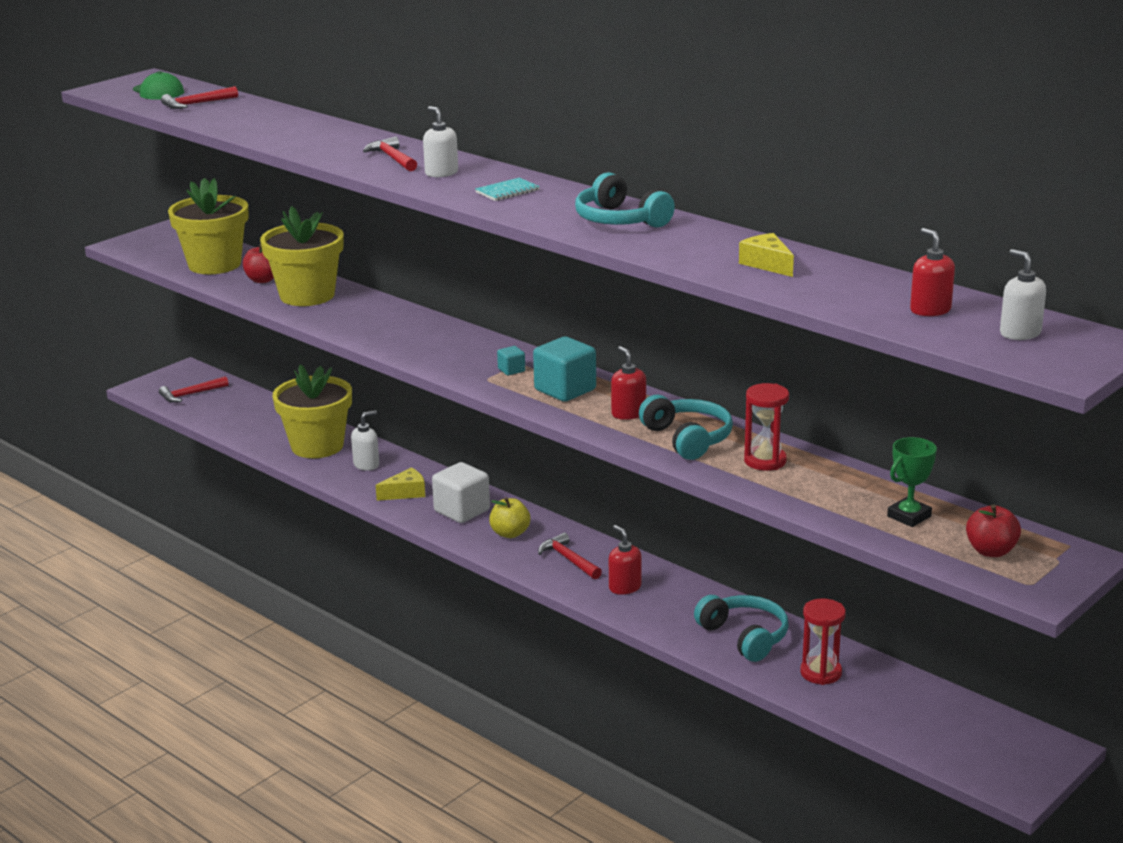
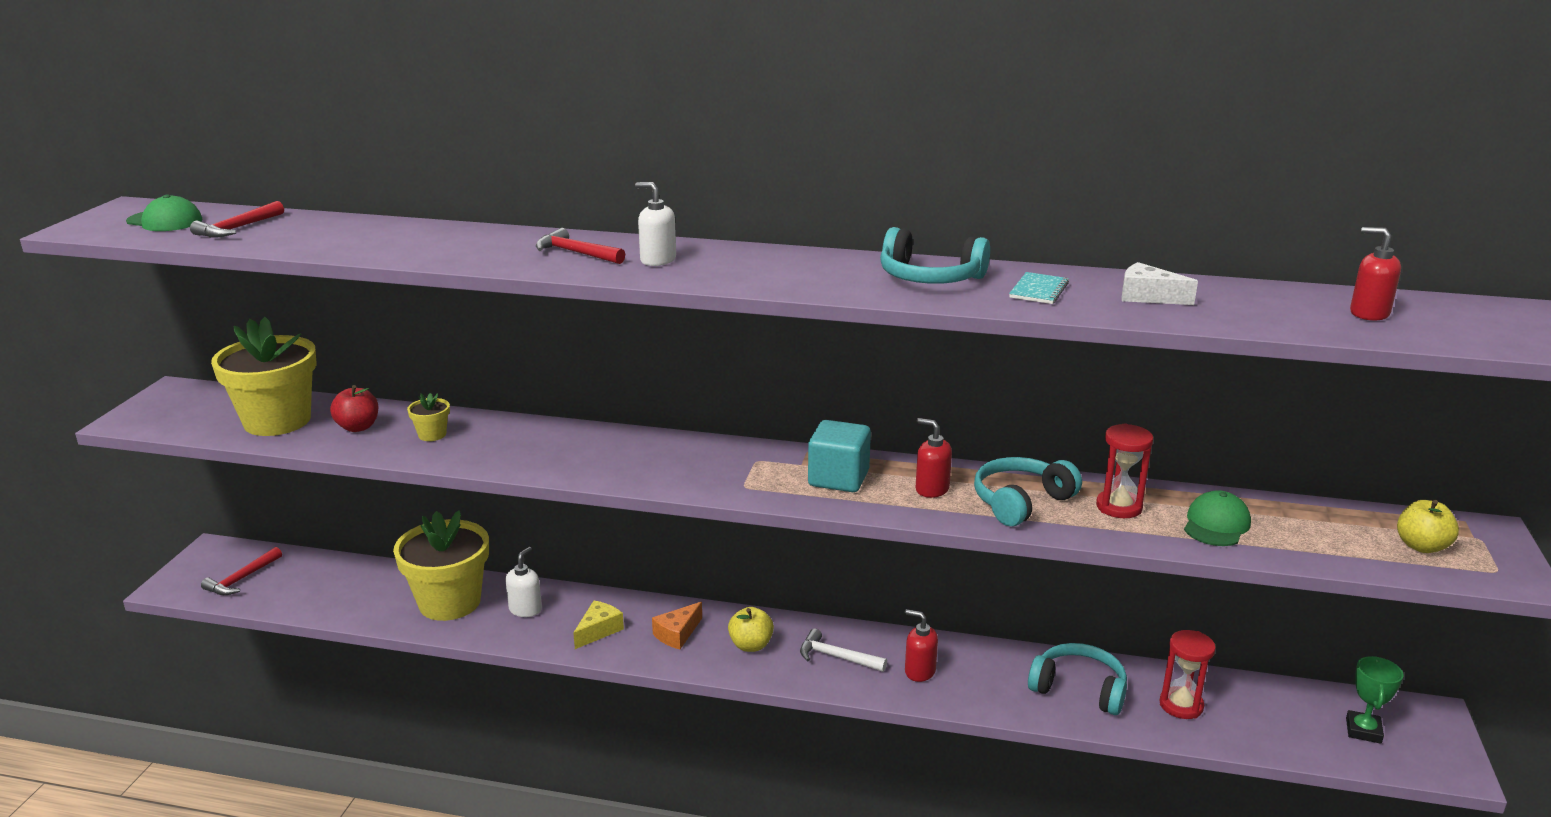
camera: 30 degrees left, 0 degrees up
yellow flower pot [260,206,344,306] -> yellow flower pot [407,393,450,441], size x0.42
white cube [432,462,490,523] -> orange cheese [652,602,702,649]
turquoise notebook [475,178,540,201] -> turquoise notebook moved to [1009,272,1069,304]
turquoise cube [497,346,525,375] -> none
red hammer [538,533,602,579] -> white hammer [800,629,887,672]
turquoise headphones [639,395,733,460] -> turquoise headphones turned 75 degrees counterclockwise [974,457,1082,526]
yellow cheese [739,233,794,277] -> white cheese [1121,262,1198,305]
green trophy [887,437,937,527] -> green trophy moved to [1346,656,1403,744]
red apple [966,504,1021,557] -> yellow apple [1397,500,1459,553]
white soap dispenser [1000,249,1046,340] -> none
none -> green cap [1184,490,1251,546]

